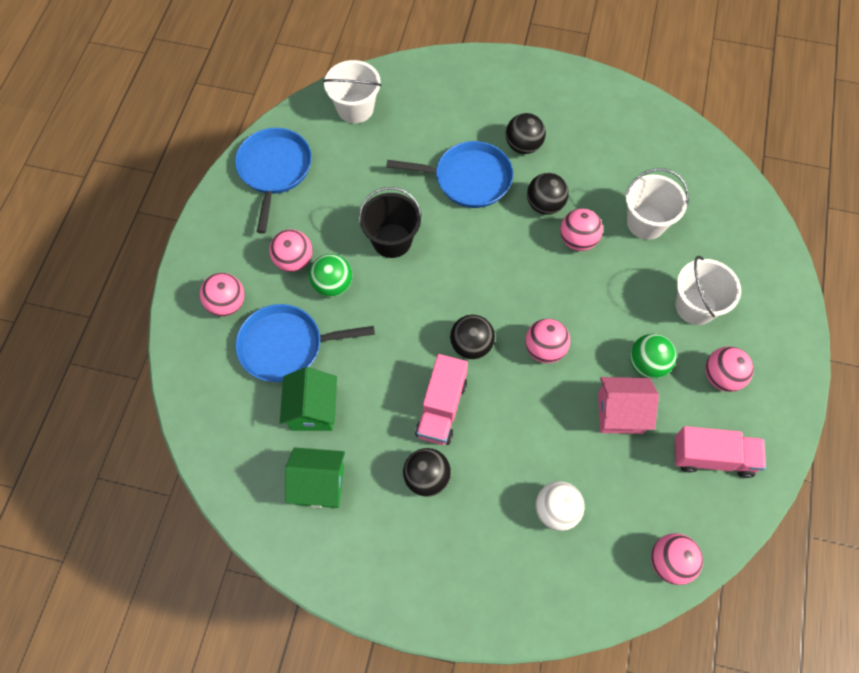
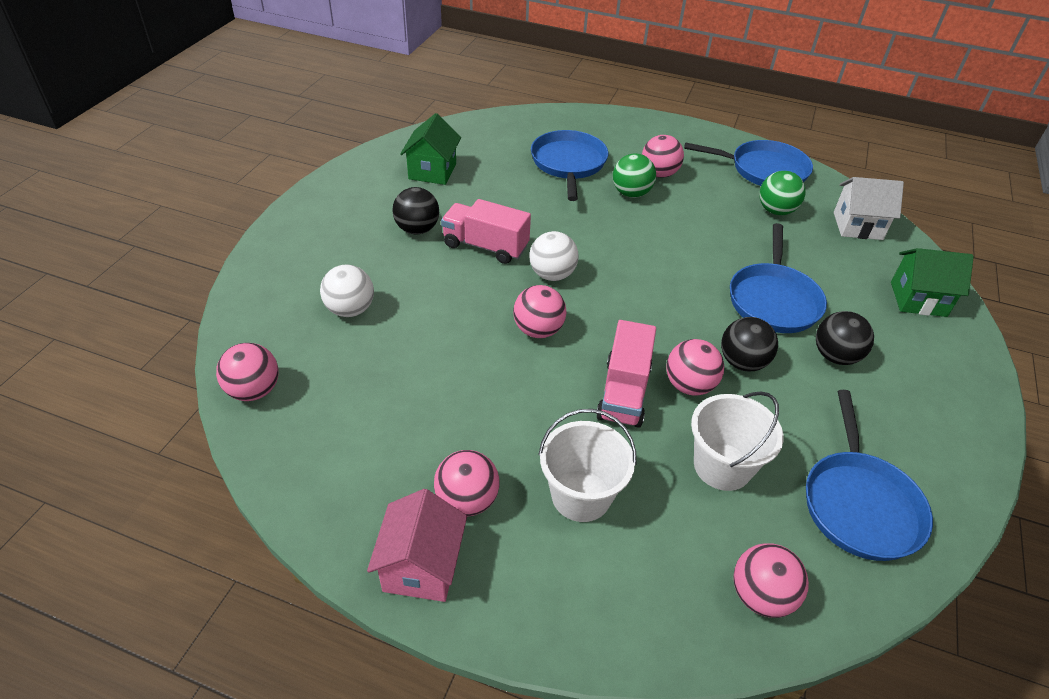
camera: 95 degrees right, 20 degrees down
pink ball [200,273,245,316] -> pink ball moved to [733,543,809,618]
green house [280,367,337,431] -> green house moved to [891,248,974,317]
white bucket [323,60,381,123] -> white house [834,177,904,240]
black bucket [359,187,422,258] -> none
black ball [450,315,495,359] -> white ball [529,231,579,281]
pink house [598,377,659,434] -> pink house moved to [367,489,467,602]
green ball [630,334,677,379] -> green ball moved to [759,171,806,215]
pink truck [674,426,766,478] -> pink truck moved to [596,320,656,428]
none -> blue pan [806,390,933,561]

